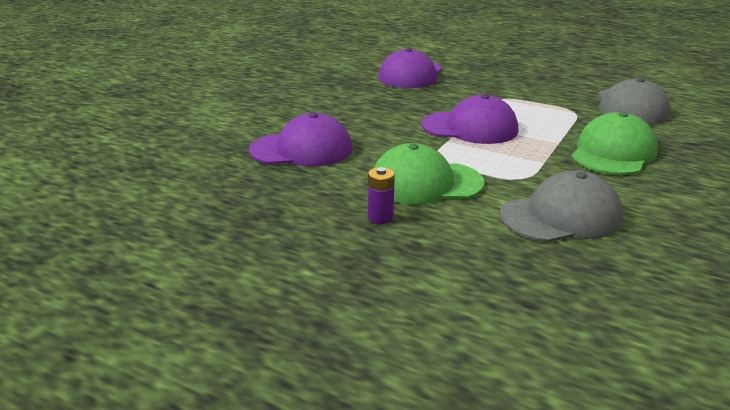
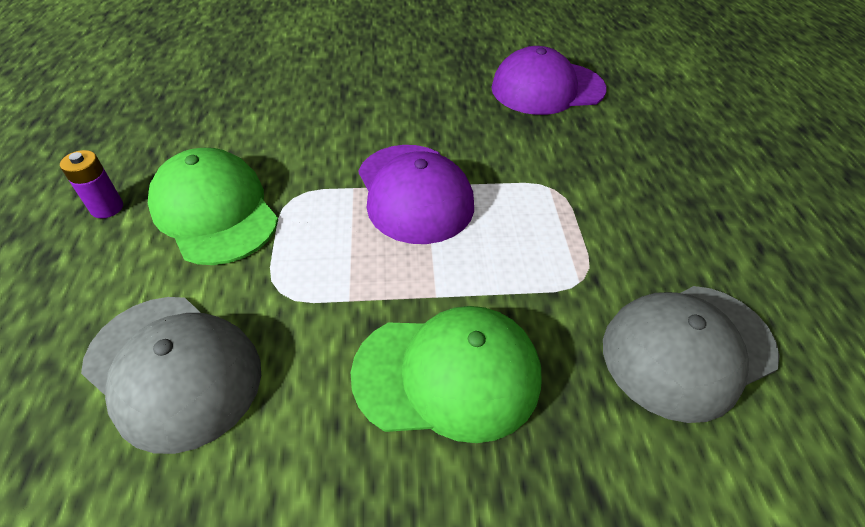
camera: 55 degrees right, 20 degrees up
purple cap [249,113,353,166] -> none

